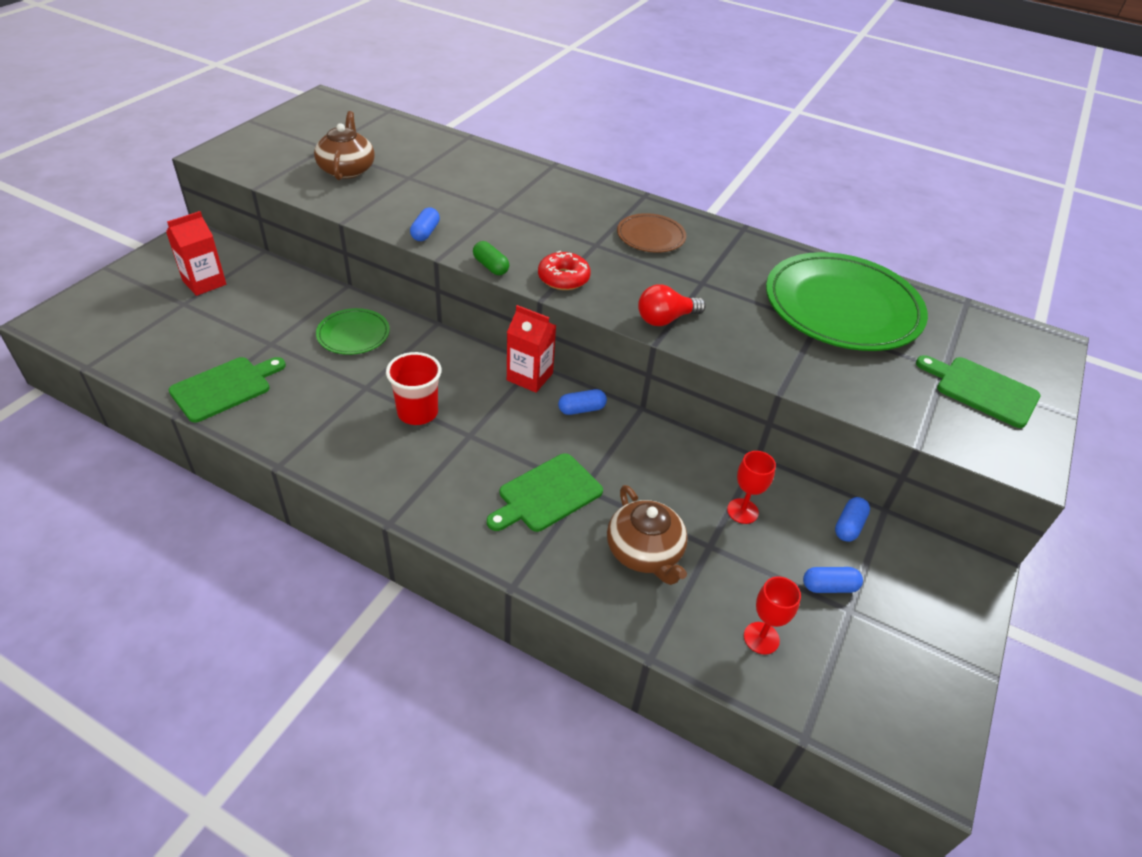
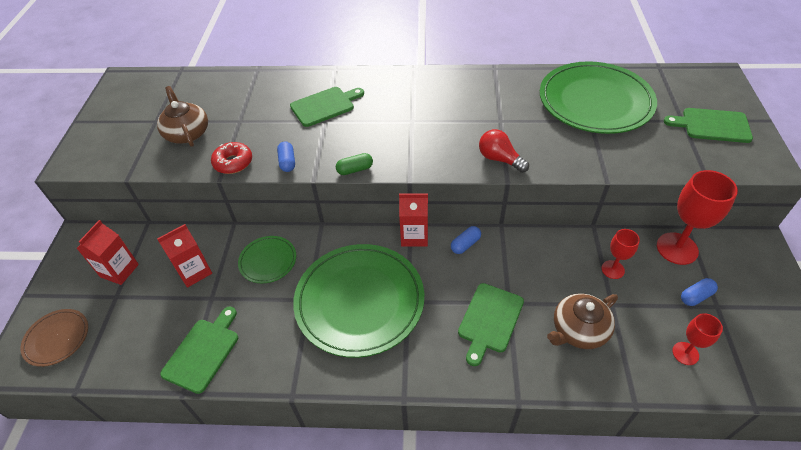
camera: 20 degrees left, 5 degrees up
red cup [386,352,442,425] -> green plate [293,244,424,358]
green capsule [473,241,509,275] -> green capsule turned 45 degrees counterclockwise [336,153,373,175]
red donut [538,251,591,290] -> red donut moved to [211,142,252,174]
brown teapot [607,485,688,585] -> brown teapot turned 105 degrees clockwise [547,293,618,349]
brown plate [617,213,686,253] -> brown plate moved to [21,309,88,367]
red light bulb [638,284,706,326] -> red light bulb turned 90 degrees clockwise [479,129,529,173]
blue capsule [835,497,870,542] -> red goblet [657,170,738,265]
none -> red carton [157,224,212,288]
none -> green cutting board [290,87,364,127]

